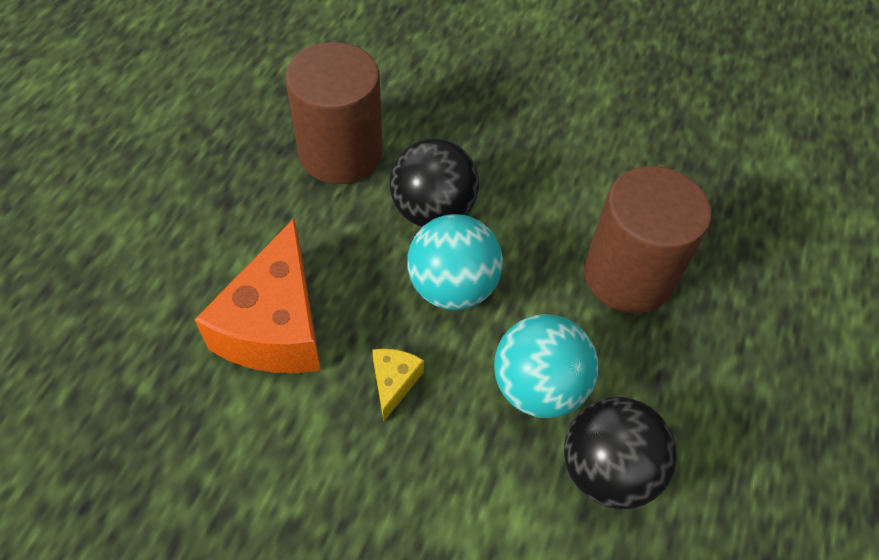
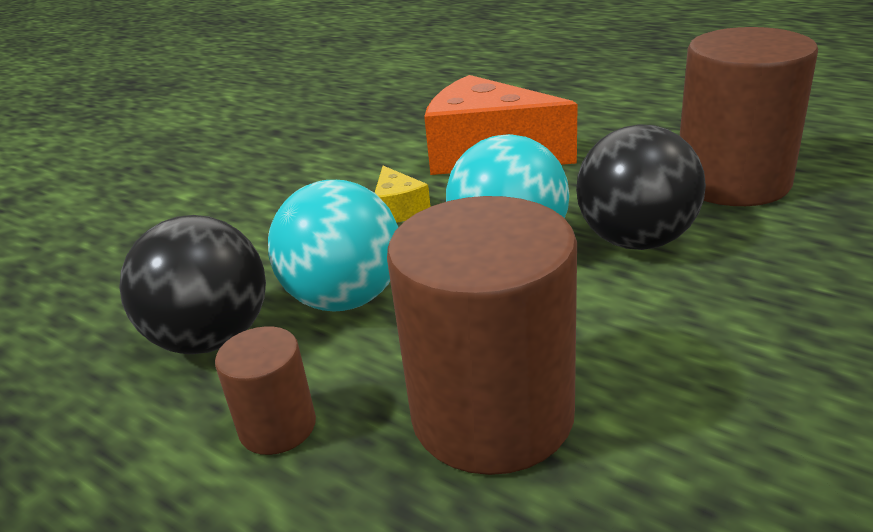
camera: 110 degrees right, 25 degrees down
yellow cheese [372,349,424,421] -> yellow cheese turned 45 degrees clockwise [375,166,431,223]
none -> brown cylinder [215,326,316,455]

